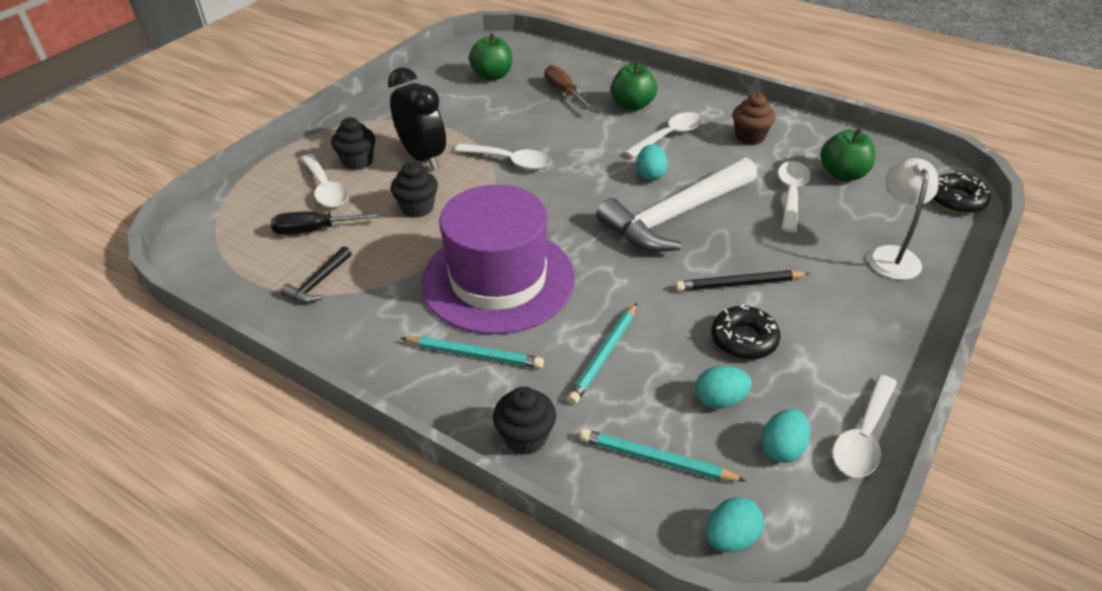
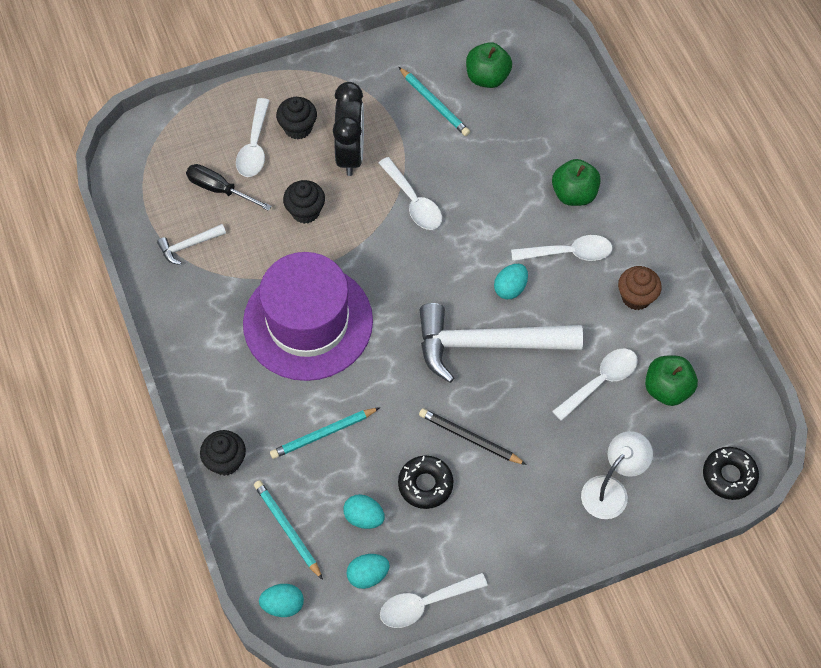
camera: 35 degrees right, 20 degrees up
black hammer [280,246,352,303] -> white hammer [157,224,226,265]
turquoise pencil [401,336,544,368] -> turquoise pencil moved to [399,67,470,136]
brown screwdriver [545,65,596,111] -> none

